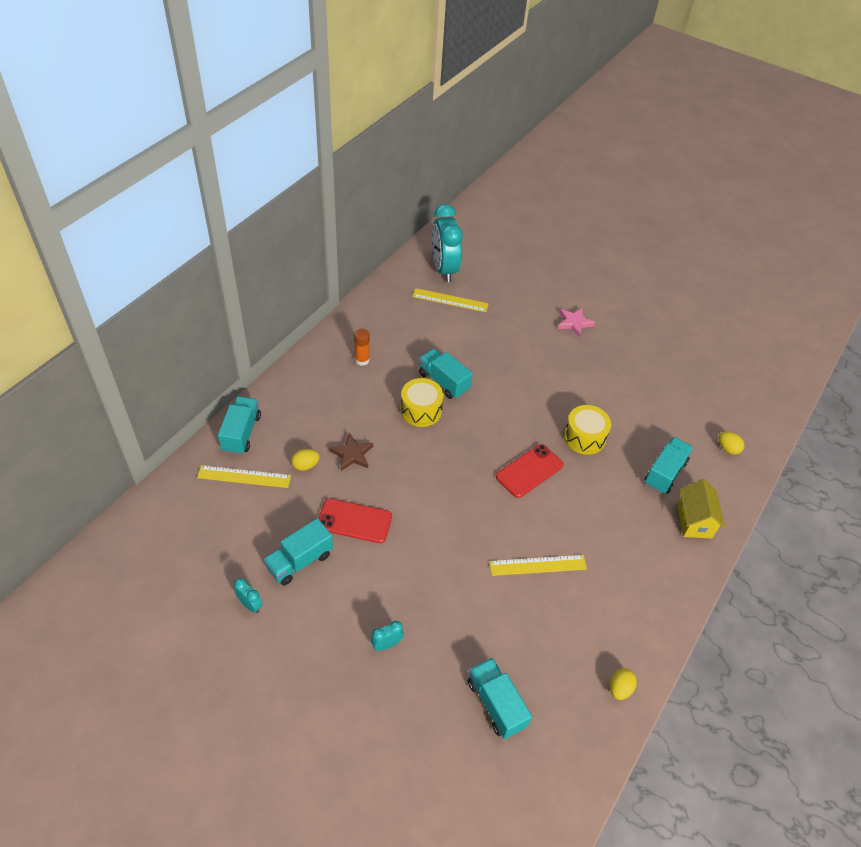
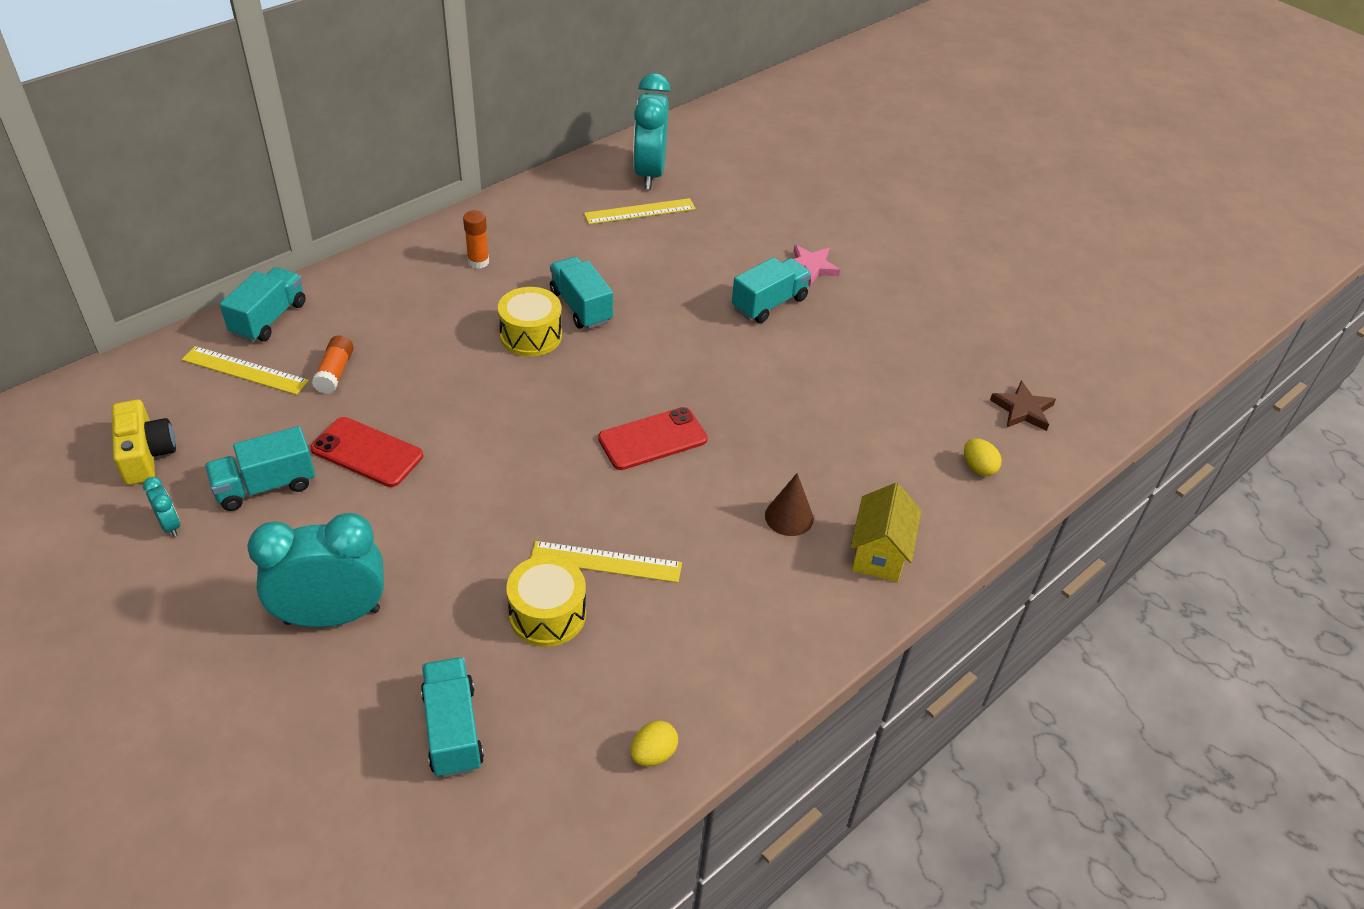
camera: 15 degrees right, 5 degrees down
yellow egg [291,449,320,471] -> orange glue stick [312,335,354,394]
brown star [329,433,373,471] -> brown star moved to [990,381,1056,431]
turquoise clock [371,621,404,651] -> turquoise clock [247,513,384,627], size x2.38
yellow ruler [412,288,489,312] -> yellow ruler turned 45 degrees counterclockwise [584,198,696,224]
yellow drum [564,405,611,455] -> yellow drum moved to [506,555,586,647]
turquoise truck [644,437,693,494] -> turquoise truck moved to [732,257,811,323]
none -> yellow camera [112,399,176,485]
none -> brown cone [765,473,814,536]

